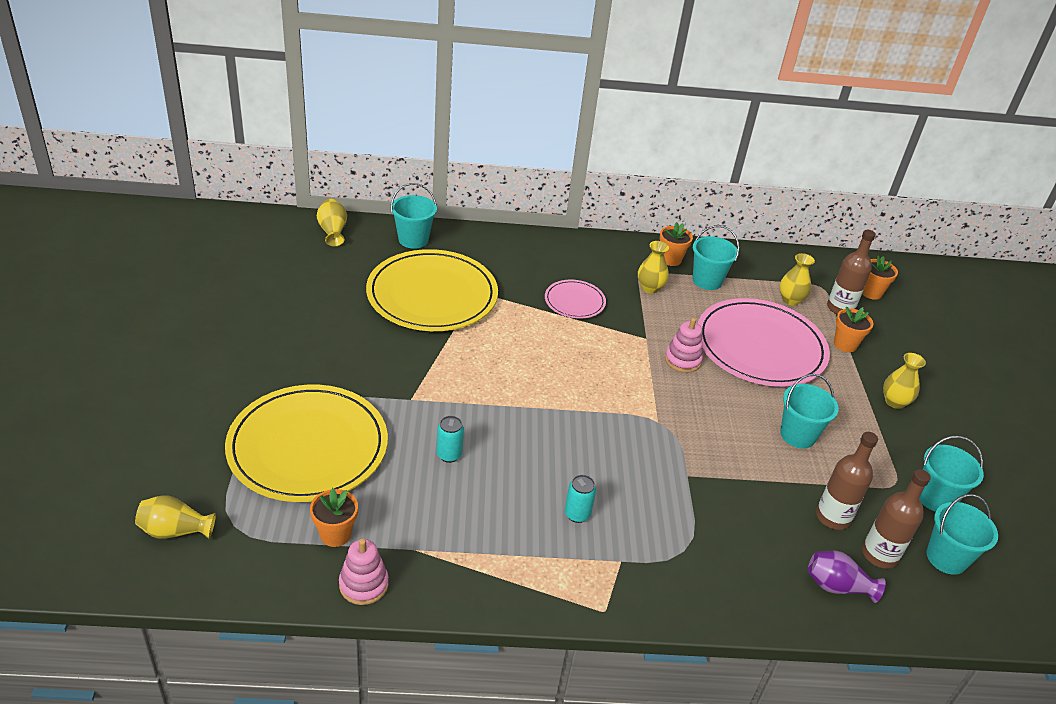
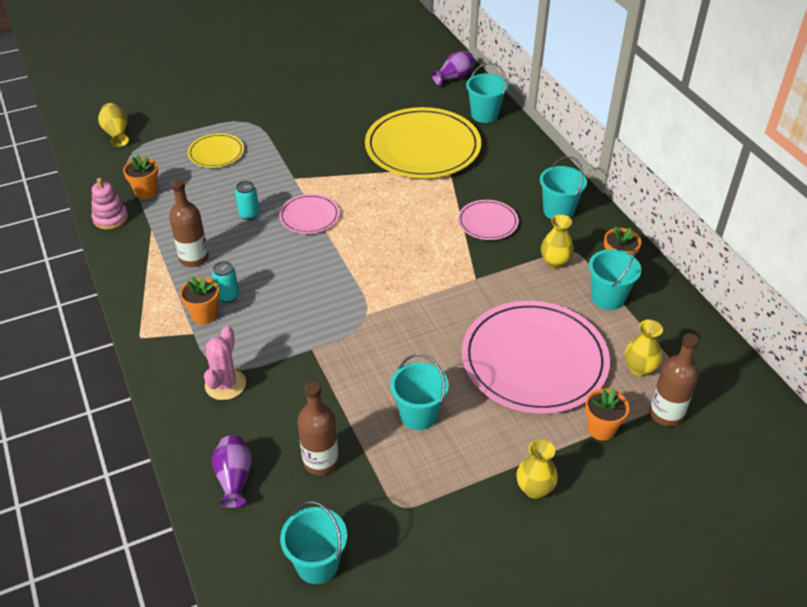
camera: 70 degrees right, 5 degrees up
yellow plate [225,385,388,502] -> yellow plate [188,133,244,168], size x0.48
yellow vase [317,199,347,247] -> purple vase [432,51,475,86]
pink stacking toy [665,318,703,373] -> none
orange flower pot [862,256,898,300] -> orange flower pot moved to [180,277,219,325]
brown bottle [862,469,931,569] -> brown bottle moved to [169,179,209,267]
turquoise bucket [919,436,984,512] -> turquoise bucket moved to [540,156,587,219]
none -> pink cactus [204,326,246,400]
none -> pink plate [279,194,340,234]

